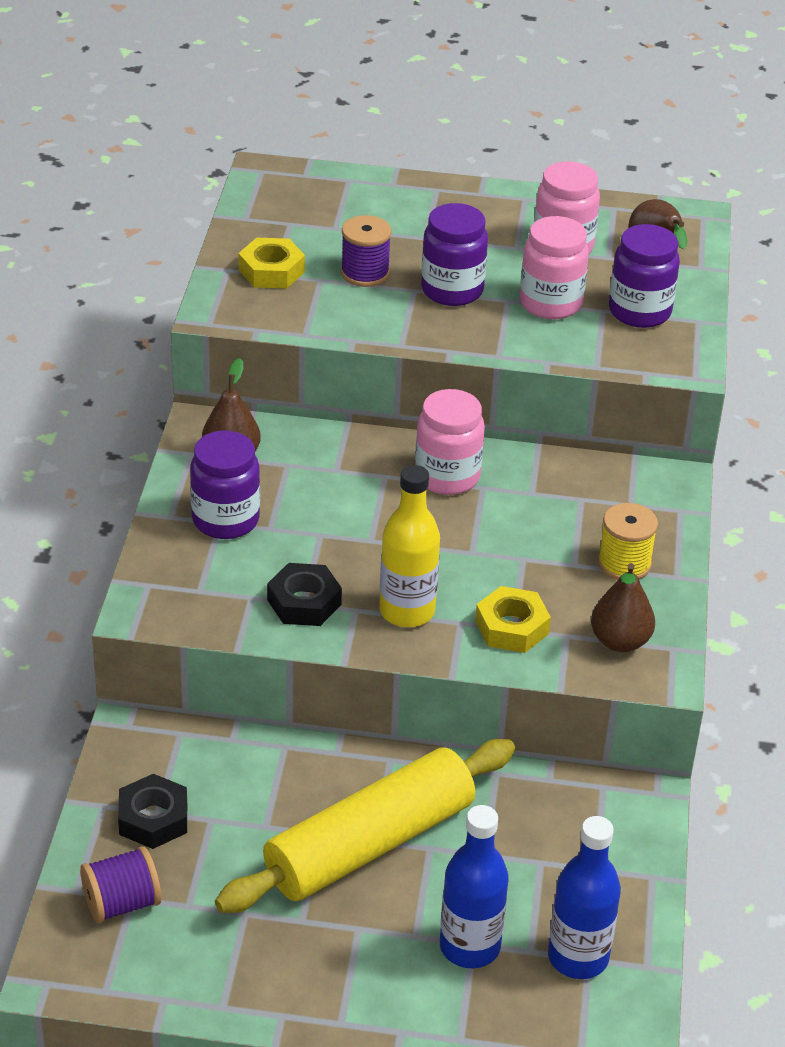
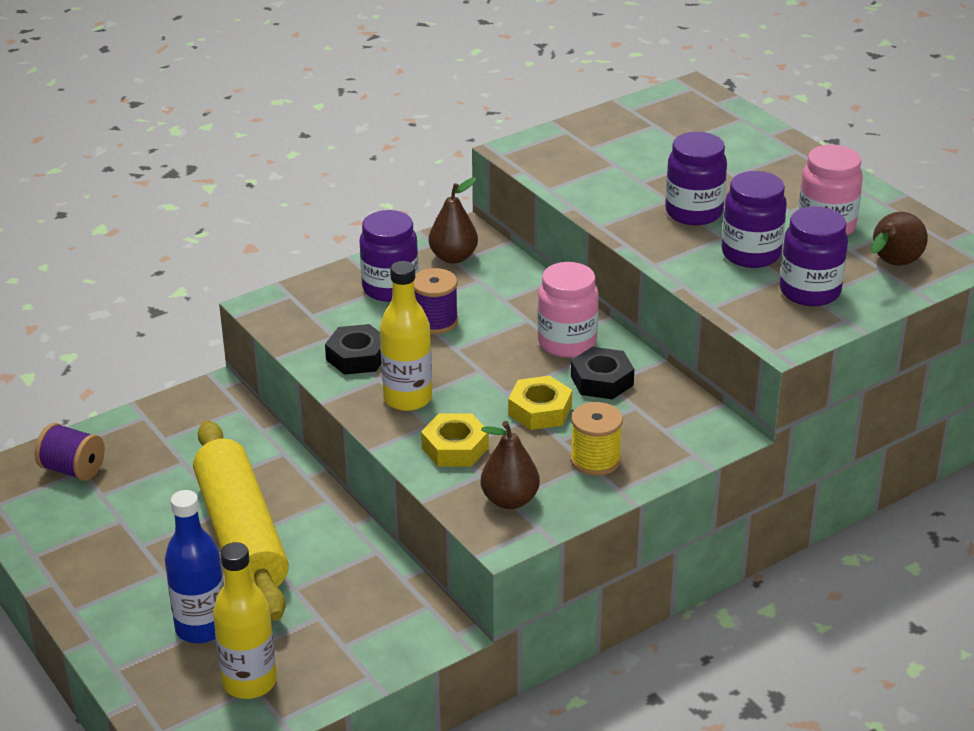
camera: 50 degrees right, 5 degrees down
black nut [118,774,187,849] -> black nut moved to [571,347,634,399]
yellow rolling pin [215,739,516,913] -> yellow rolling pin turned 60 degrees clockwise [193,420,289,621]
yellow nut [239,238,305,288] -> yellow nut moved to [508,376,572,430]
purple spool [341,215,392,287] -> purple spool moved to [414,268,458,334]
pink jar [520,216,589,320] -> purple jar [721,171,787,268]
blue bottle [548,816,621,979] -> yellow bottle [213,542,277,699]

